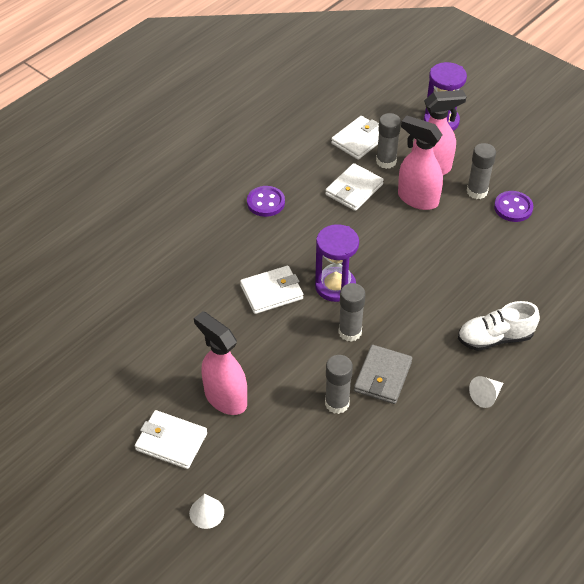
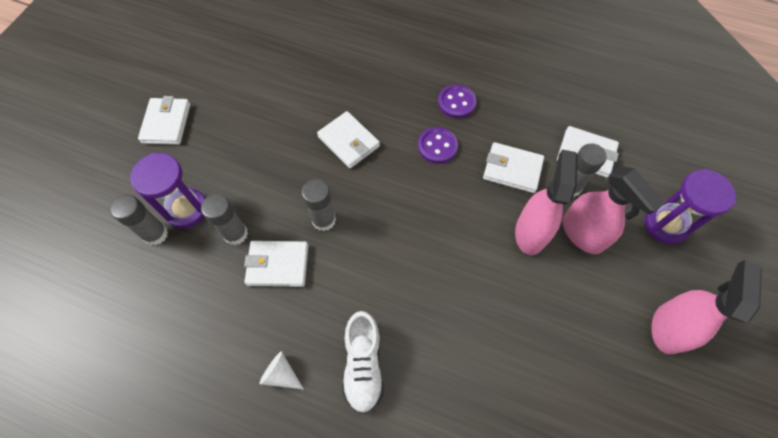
camera: 70 degrees right, 15 degrees up
white cone [189,494,224,529] -> none
pink spray bottle [194,311,247,415] -> pink spray bottle moved to [651,260,762,355]
purple hourglass [315,224,359,302] -> purple hourglass moved to [130,153,205,228]
grey wallet [354,345,412,404] -> white wallet [244,241,308,287]
white shoe [458,301,540,351] -> white shoe turned 150 degrees counterclockwise [342,311,384,414]
grey glue stick [467,143,496,199] -> grey glue stick moved to [110,194,168,245]
purple button [494,191,533,222] -> purple button moved to [418,127,458,164]

